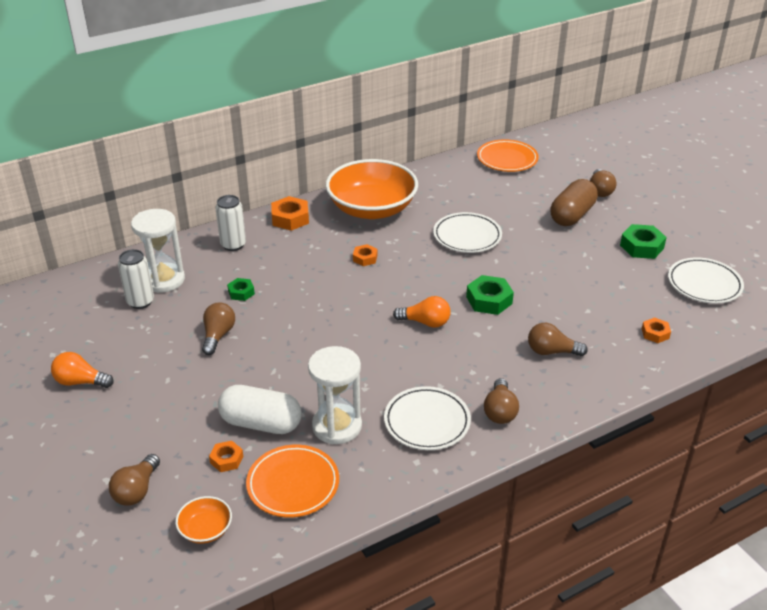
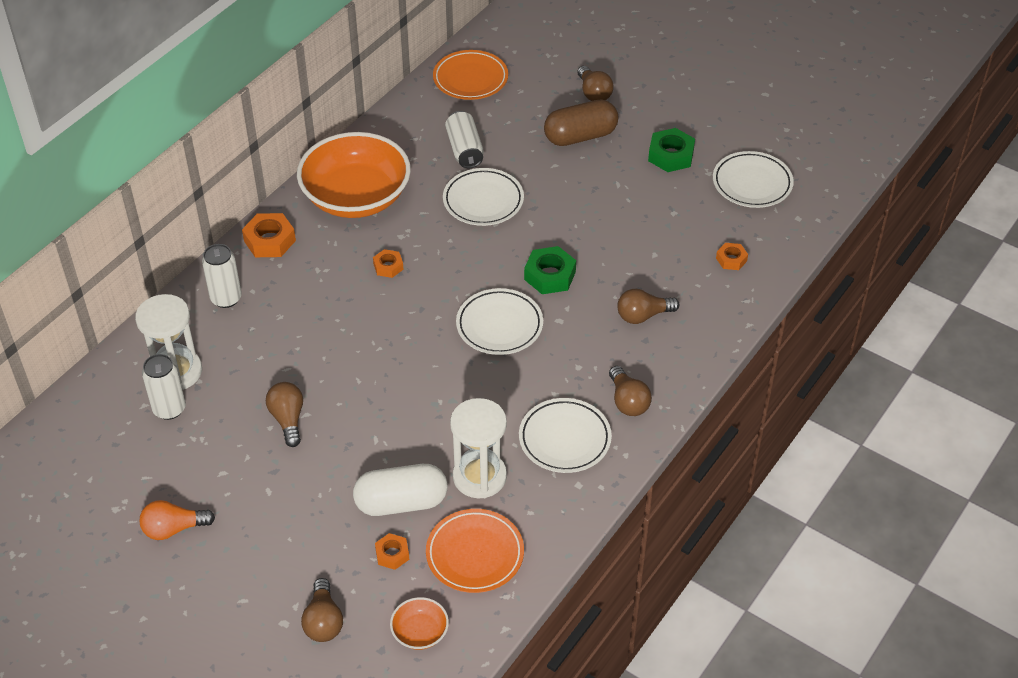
camera: 25 degrees left, 10 degrees up
green nut [227,278,255,301] -> none
orange light bulb [393,296,451,328] -> white plate [456,288,543,355]
brown capsule [551,179,598,226] -> brown capsule turned 60 degrees clockwise [544,100,618,146]
none -> white can [445,111,484,168]

